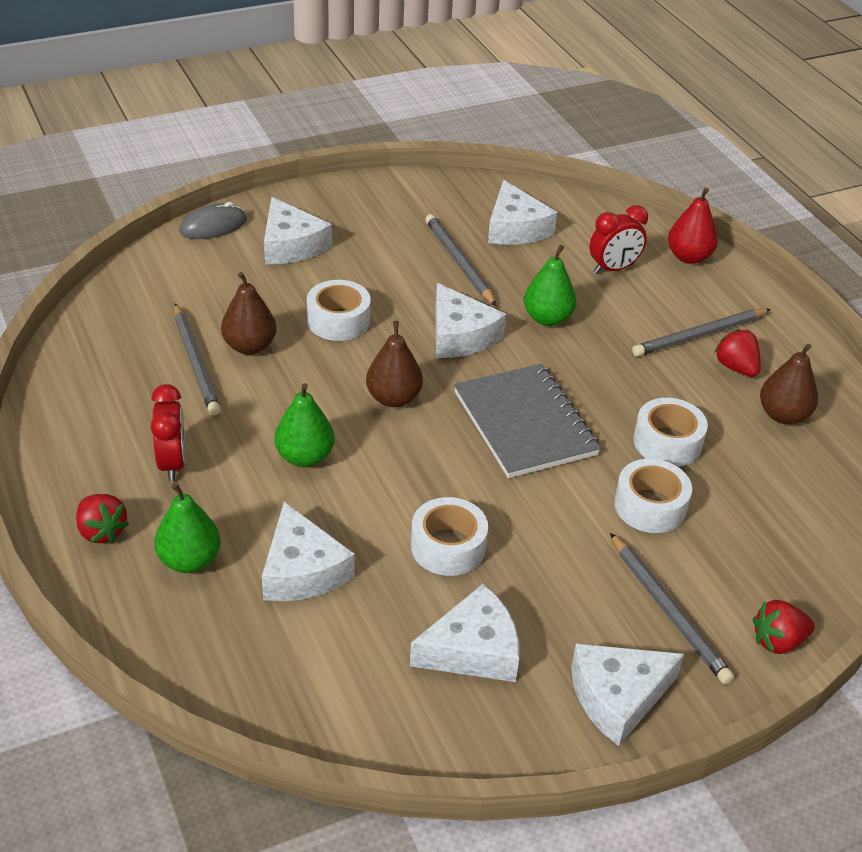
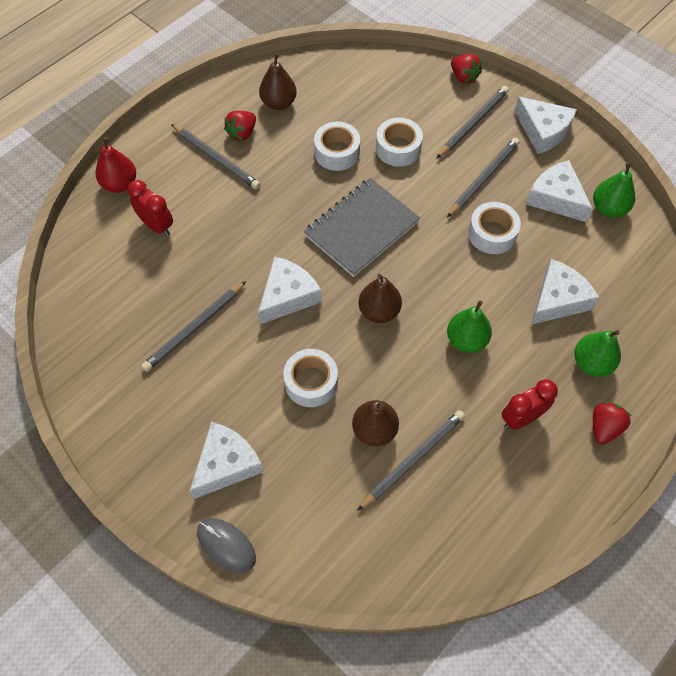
camera: 110 degrees left, 20 degrees up
white cheese [488,180,557,245] -> none
green pear [524,245,577,326] -> green pear moved to [593,162,635,218]
none -> grey pencil [447,137,520,218]

